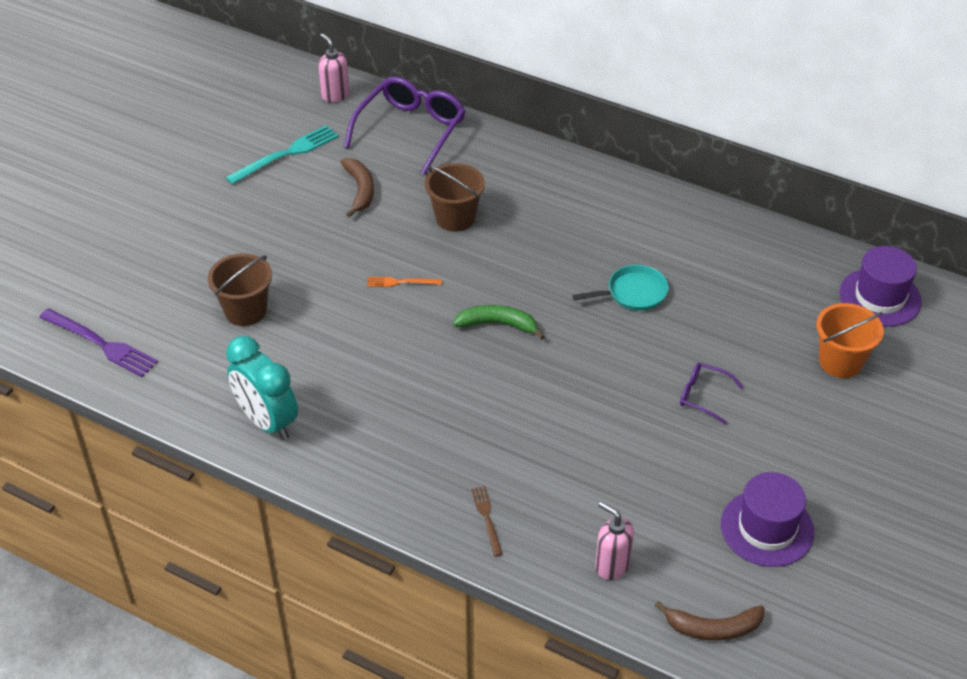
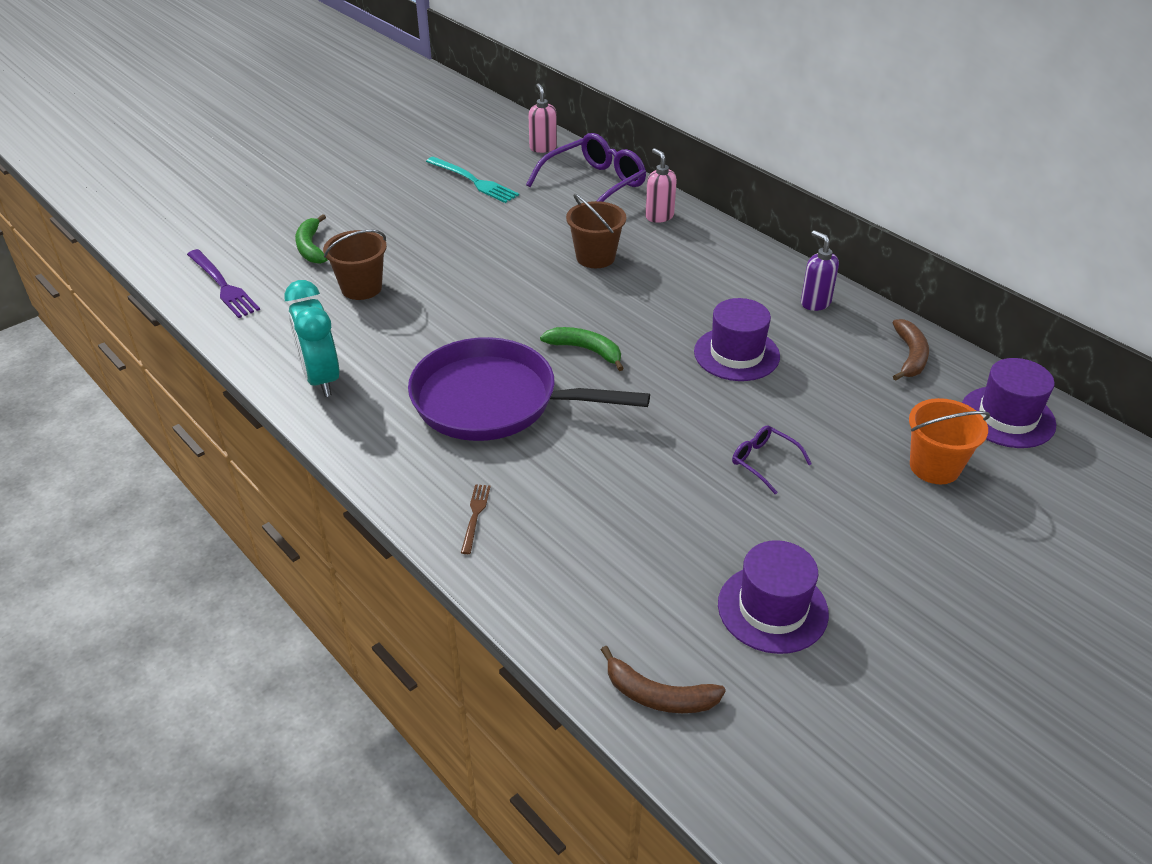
camera: 20 degrees right, 5 degrees down
turquoise fork [226,125,339,184] -> turquoise fork turned 60 degrees clockwise [426,157,519,203]
brown banana [340,158,374,217] -> brown banana moved to [893,319,929,381]
orange fork [367,277,442,287] -> none
turquoise pan [572,265,669,311] -> purple hat [694,298,780,381]
pink soap dispenser [595,501,634,580] -> pink soap dispenser moved to [645,148,677,223]
none -> green banana [295,214,328,264]
none -> purple pan [408,337,650,441]
none -> purple soap dispenser [801,230,839,311]

